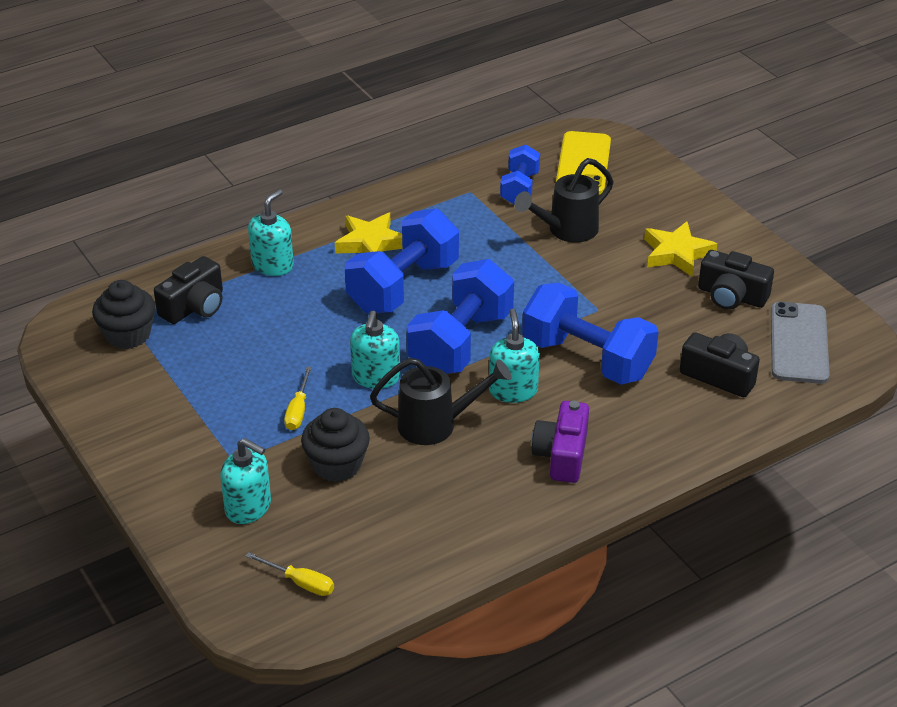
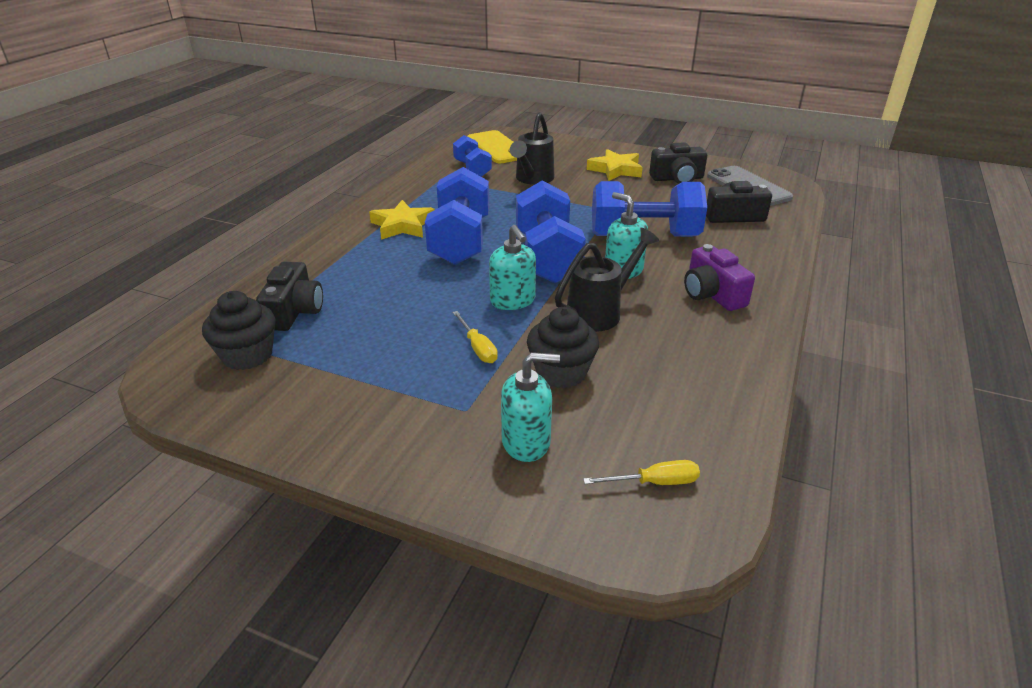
camera: 35 degrees left, 5 degrees down
turquoise soap dispenser [248,189,294,276] -> none

